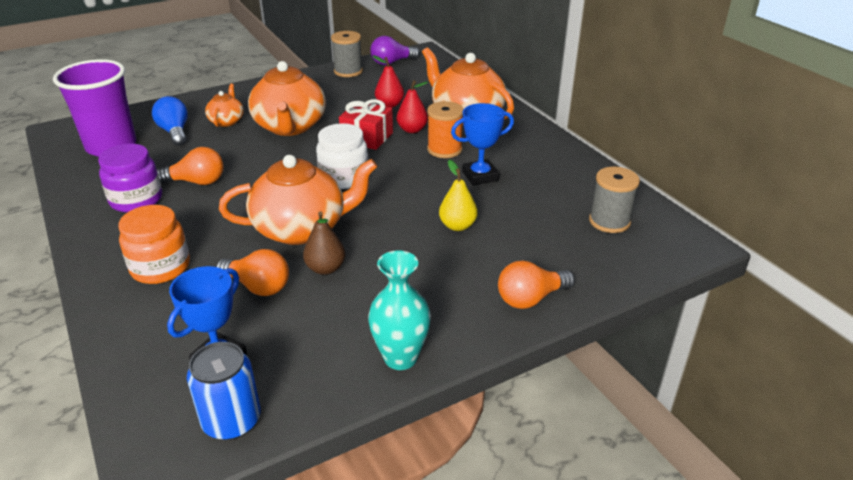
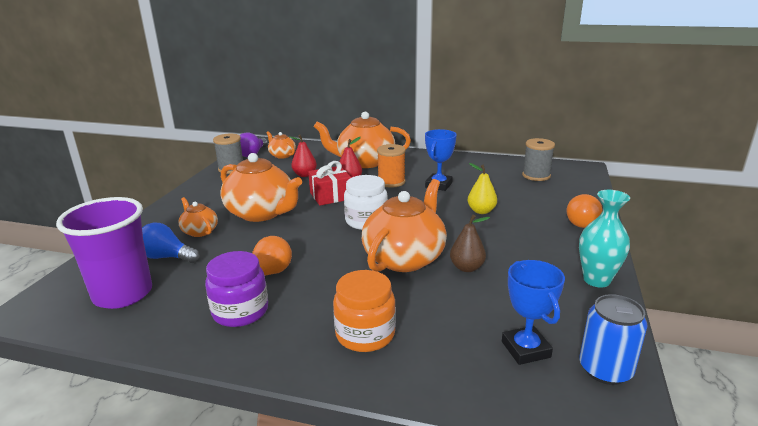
camera: 45 degrees left, 10 degrees down
orange light bulb [216,249,289,296] -> none
none -> orange teapot [266,131,296,159]

